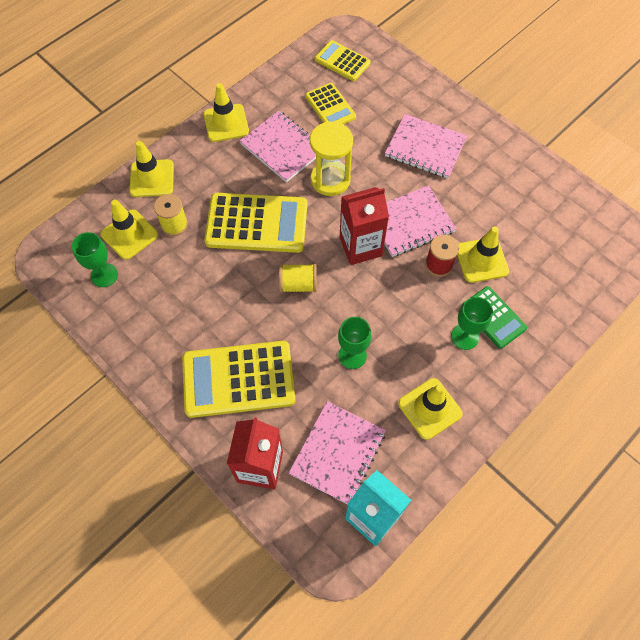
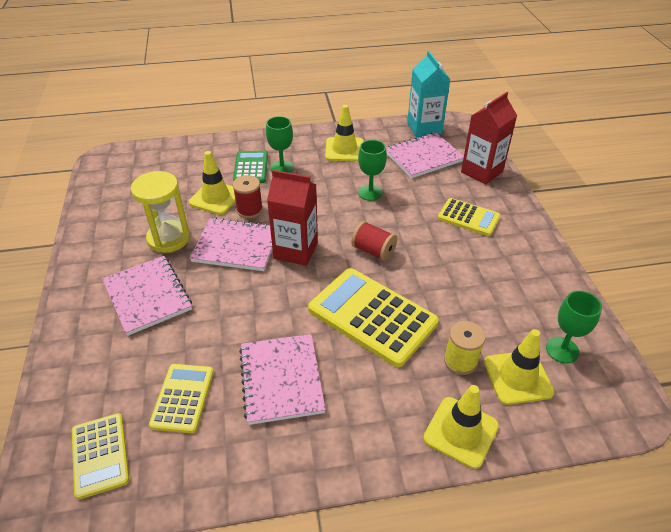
camera: 145 degrees left, 20 degrees down
yellow calculator [182,341,296,418] -> yellow calculator [438,198,500,236], size x0.57
yellow traffic cone [204,83,249,142] -> none
yellow spool [279,264,317,293] -> red spool [351,221,397,261]
yellow hourglass [310,122,353,196] -> yellow hourglass moved to [131,171,190,253]

